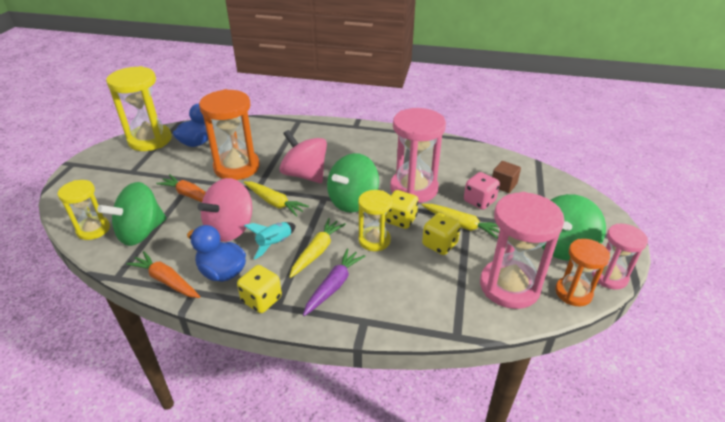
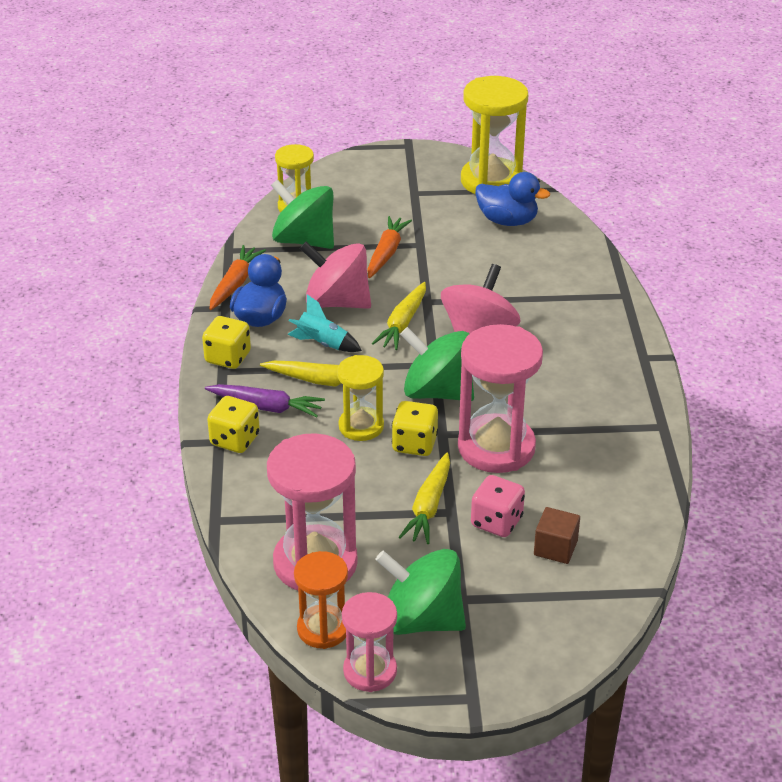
camera: 75 degrees right, 0 degrees up
orange hourglass [199,89,260,180] -> none
yellow dice [422,213,461,255] -> yellow dice moved to [207,396,260,453]

